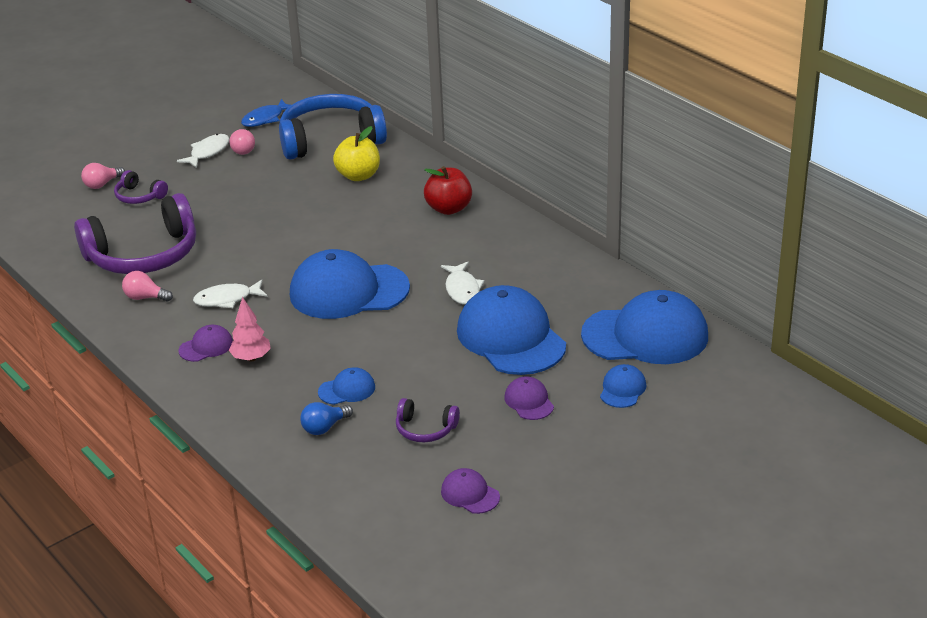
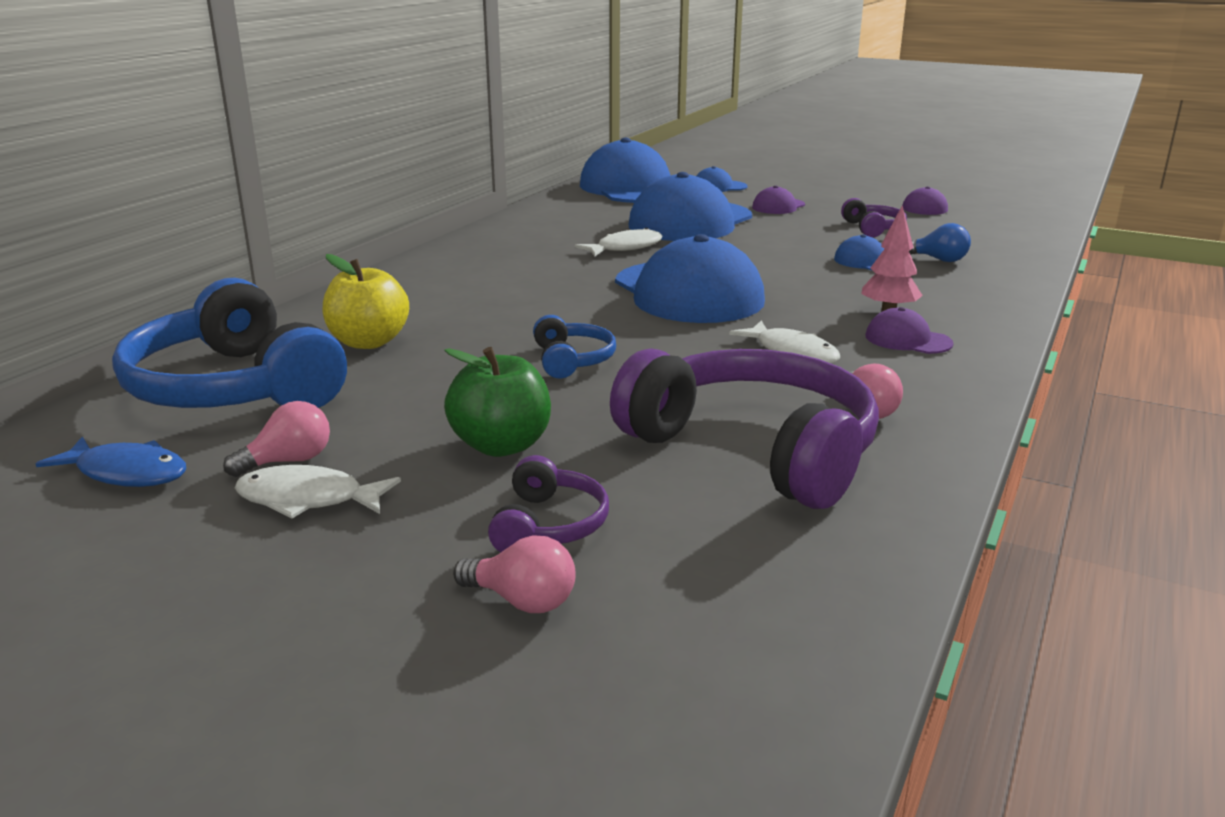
camera: 115 degrees left, 10 degrees down
red apple [424,166,472,215] -> none
none -> green apple [444,347,551,457]
none -> blue headphones [533,315,616,378]

